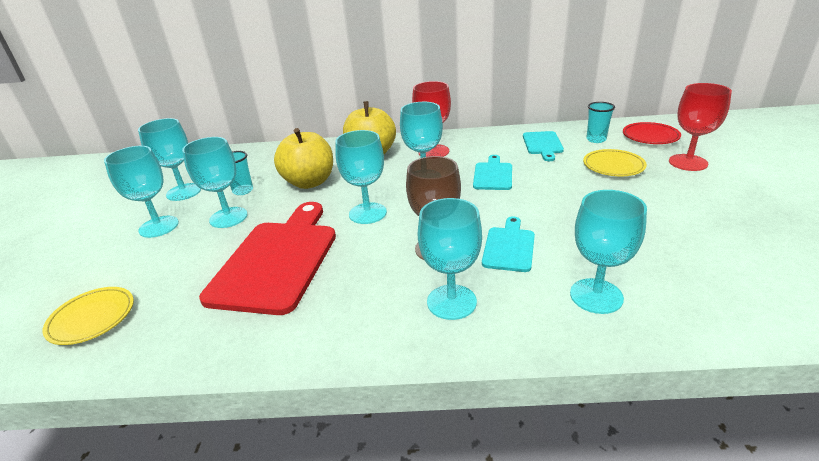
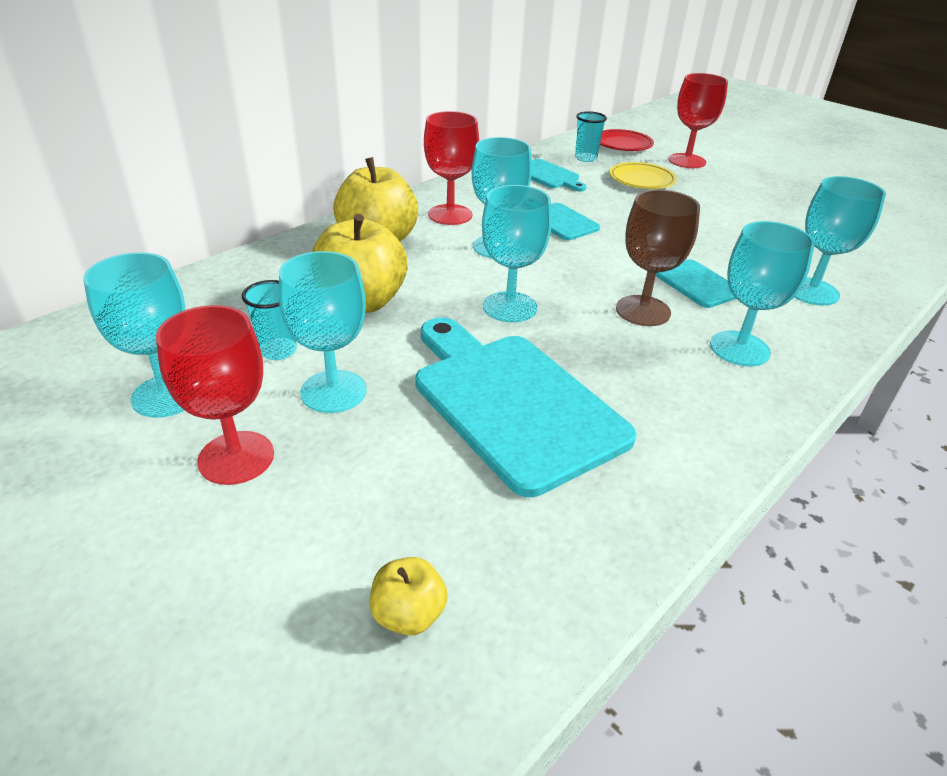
camera: 50 degrees left, 5 degrees up
yellow plate [42,287,134,345] -> yellow apple [370,557,448,636]
turquoise goblet [104,146,179,238] -> red goblet [156,305,274,485]
red cutting board [199,202,336,315] -> turquoise cutting board [415,317,637,497]

